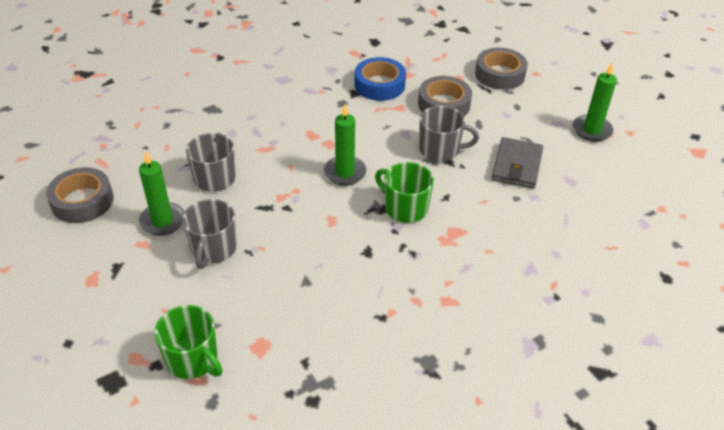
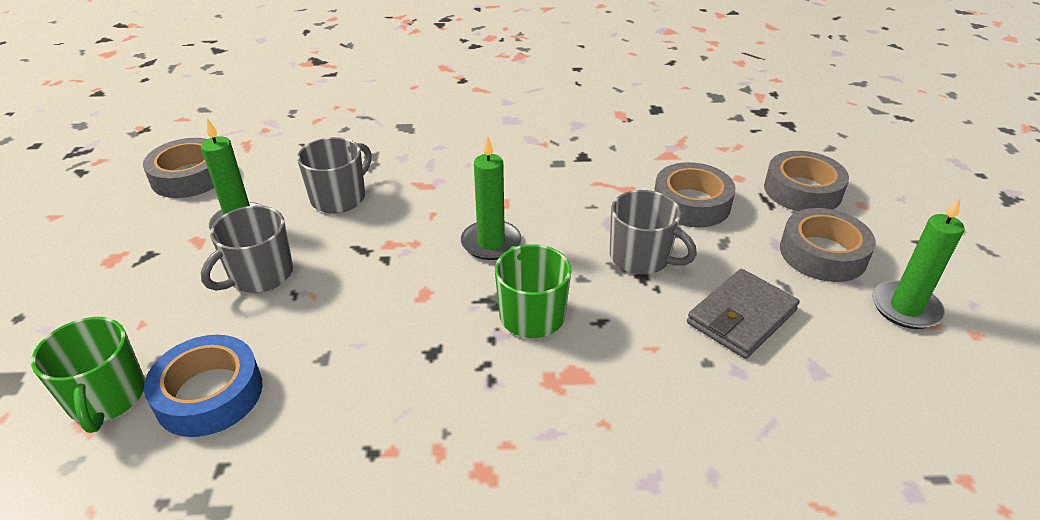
camera: 30 degrees right, 5 degrees down
blue tape [354,57,406,101] -> blue tape moved to [144,335,263,437]
none -> grey tape [780,208,876,282]

